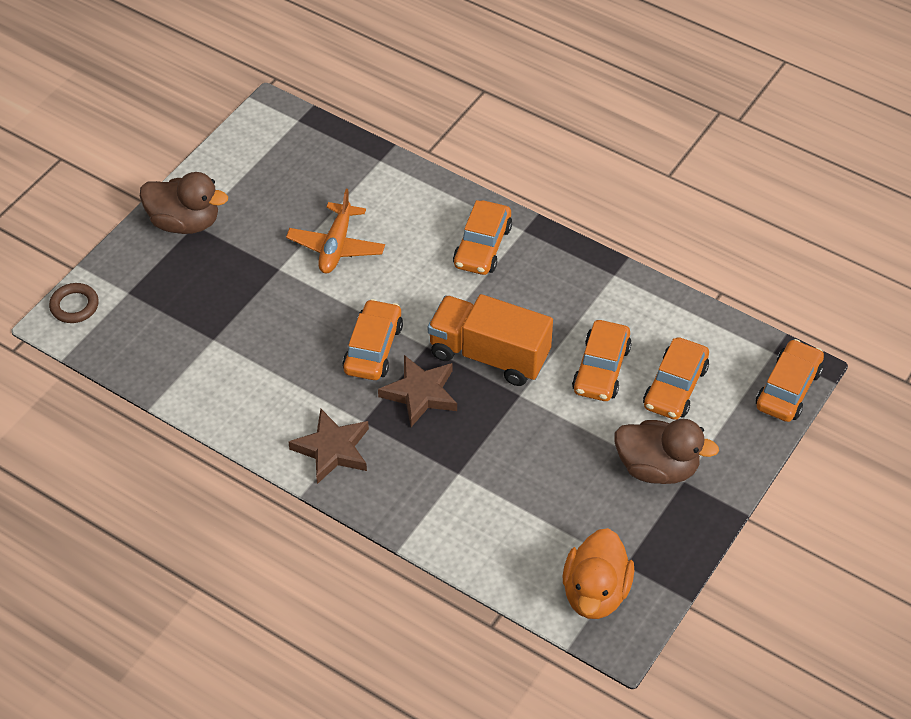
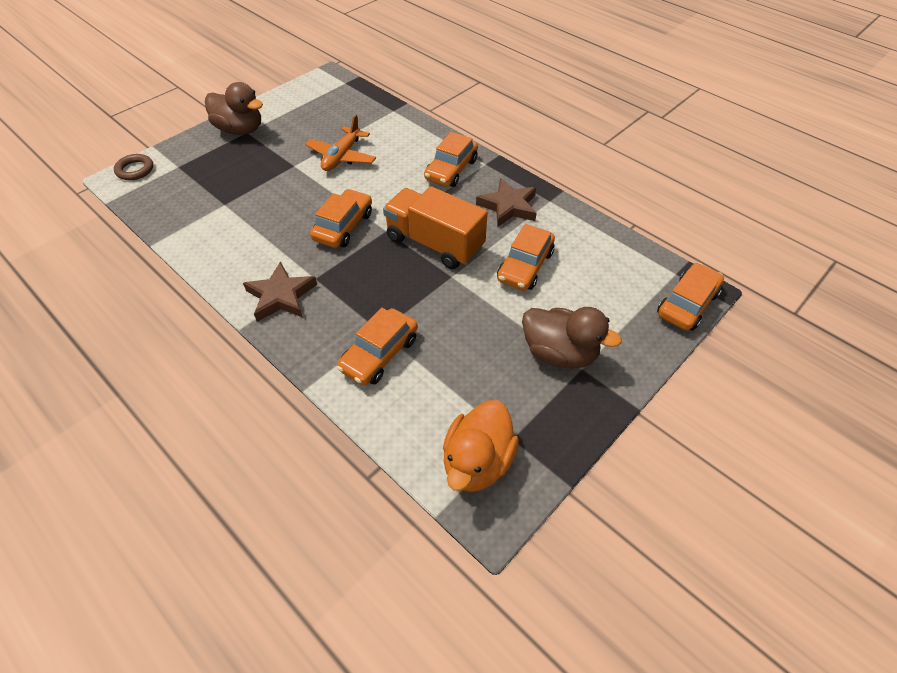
camera: 10 degrees right, 0 degrees up
brown star [378,355,457,427] -> brown star moved to [476,178,537,227]
orange car [643,337,709,420] -> orange car moved to [337,307,418,386]

